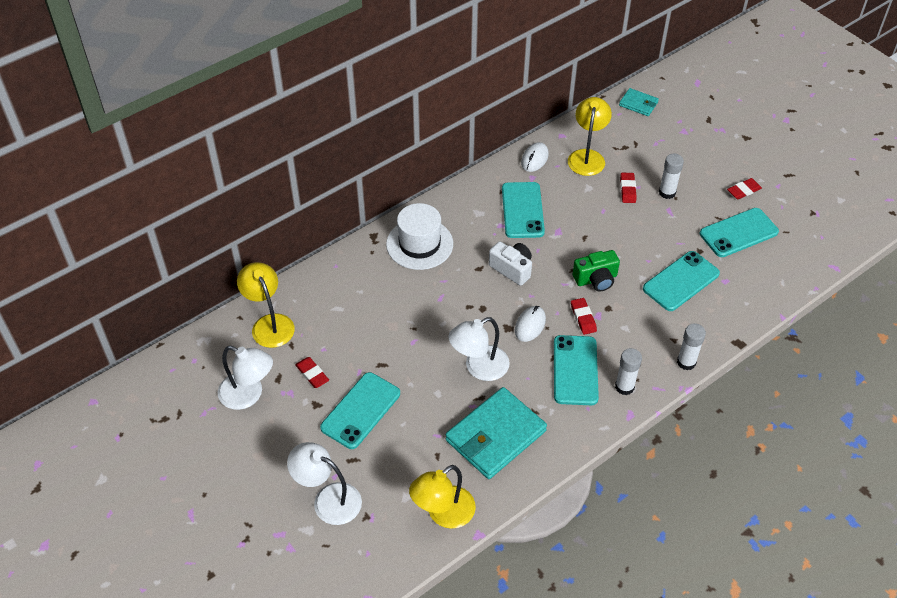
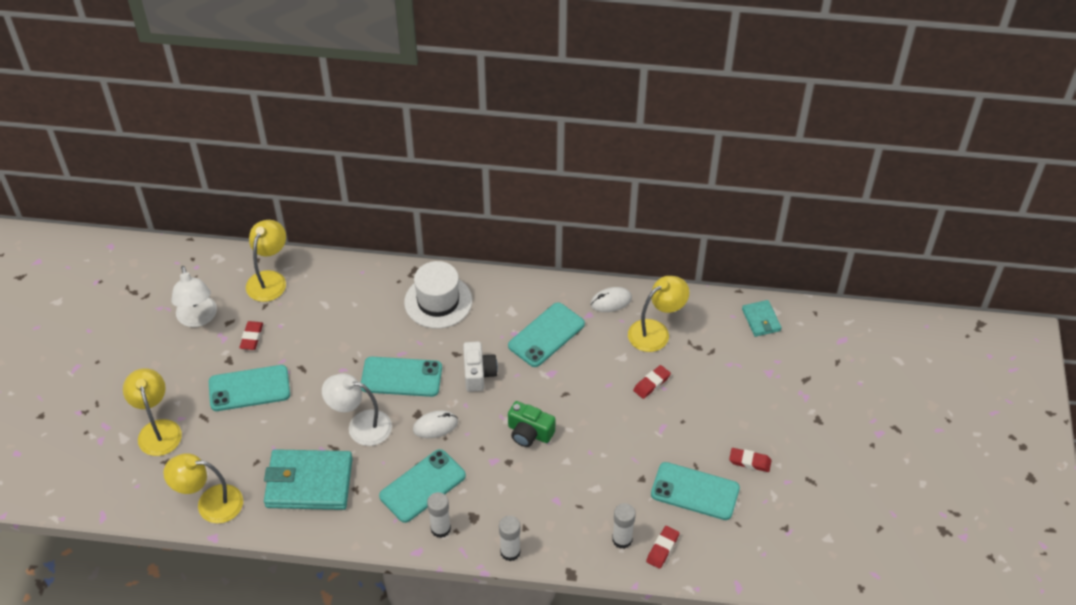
camera: 45 degrees right, 0 degrees up
white lamp [287,442,362,525] -> yellow lamp [123,368,182,456]
red eraser [571,298,597,335] -> red eraser moved to [646,526,679,569]
turquoise phone [643,251,720,311] -> turquoise phone moved to [361,357,442,397]
white glue stick [659,153,684,199] -> white glue stick moved to [612,503,636,549]

